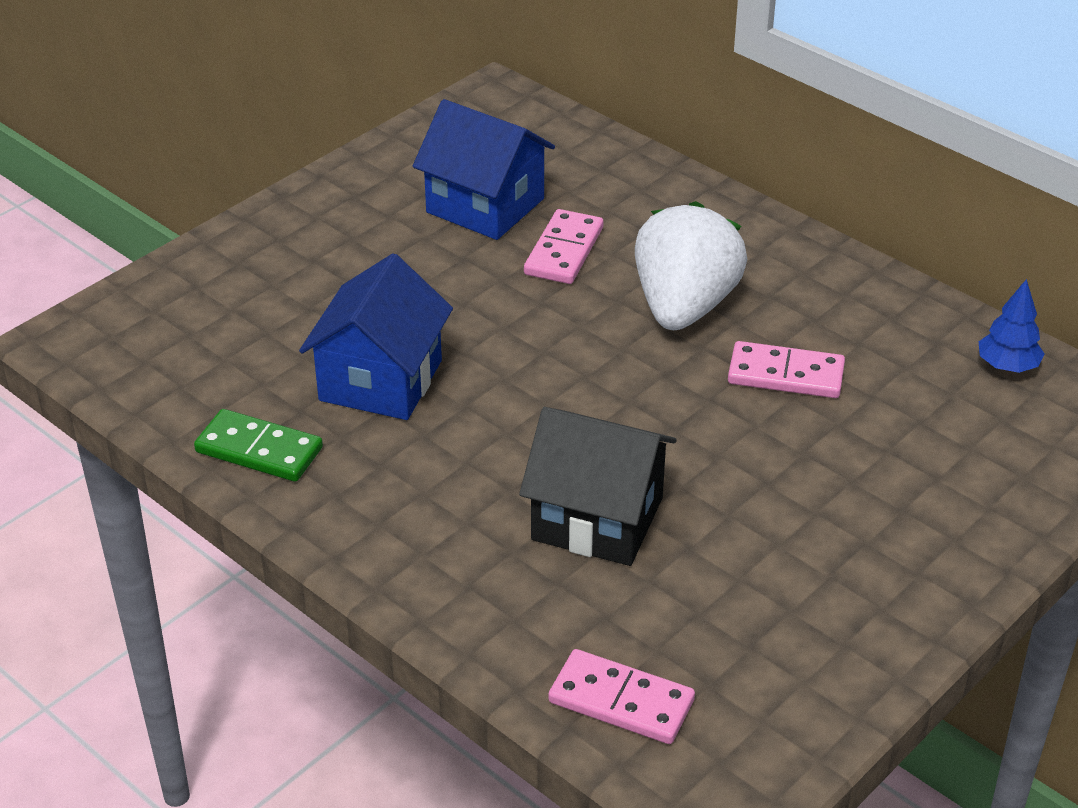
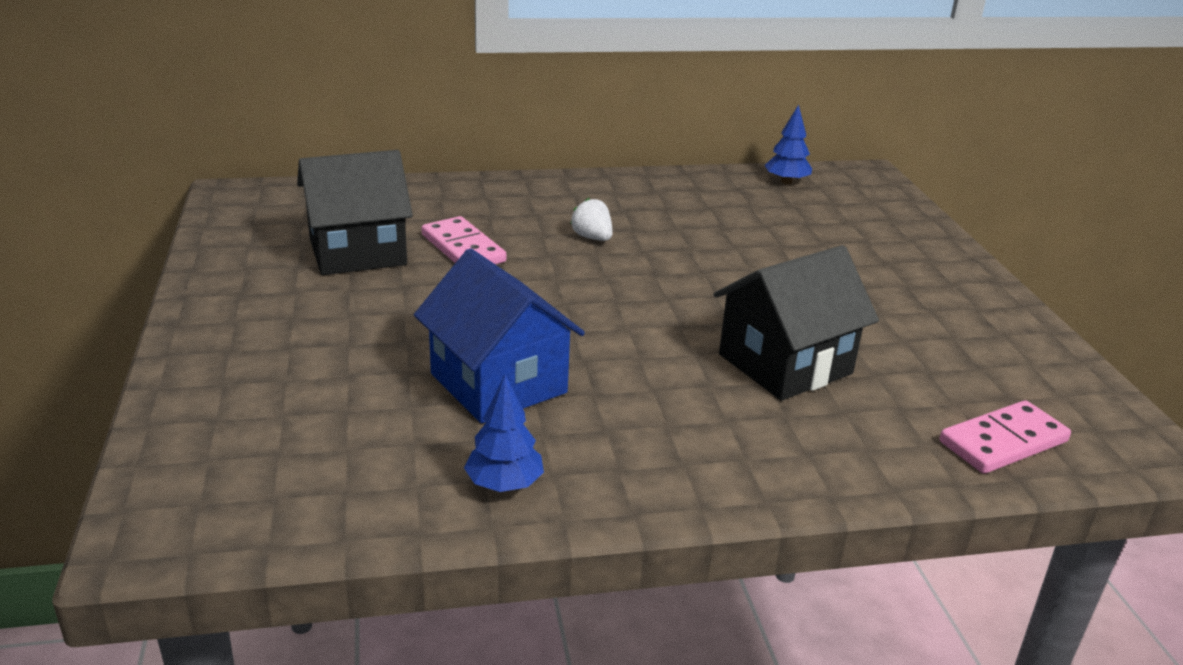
camera: 55 degrees left, 10 degrees down
green domino [194,409,323,482] -> blue tree [464,375,544,492]
blue house [413,99,555,240] -> black house [297,150,413,275]
white strawberry [635,201,748,330] -> white strawberry [570,198,613,241], size x0.42
pink domino [728,341,845,398] -> none

